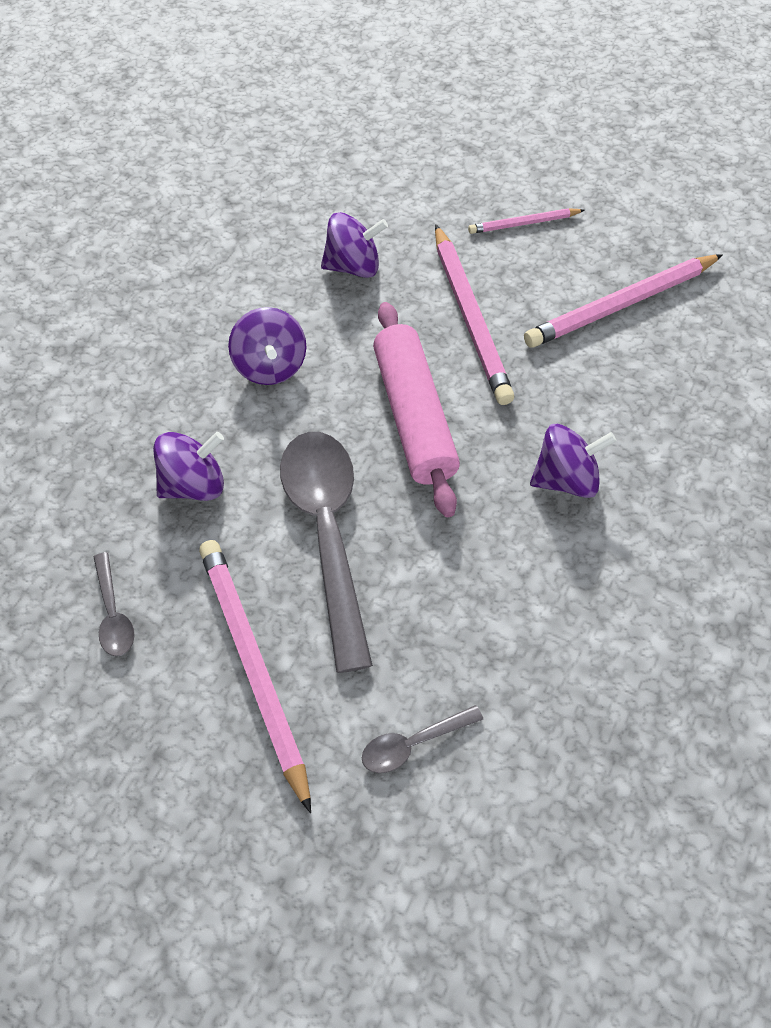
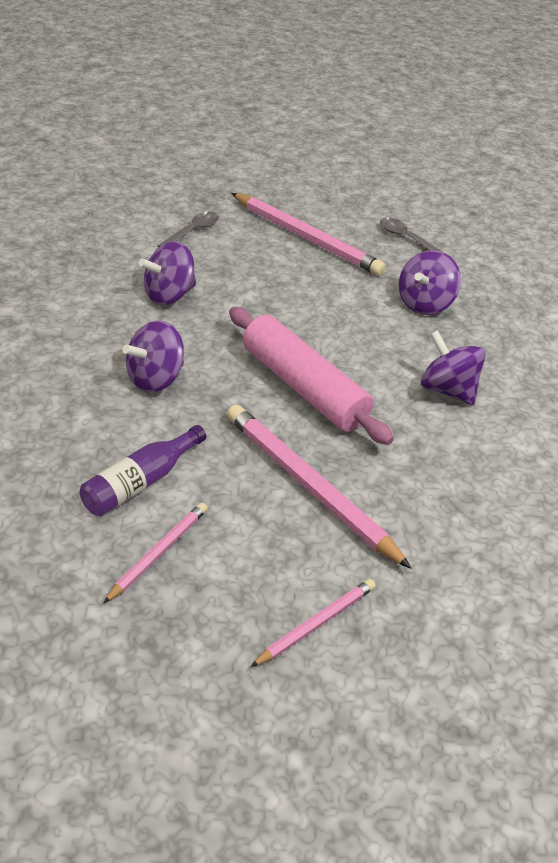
camera: 150 degrees right, 15 degrees down
grey spoon [280,432,373,673] -> none
purple spinning top [321,212,388,278] -> purple spinning top moved to [139,242,196,305]
pink pencil [524,254,723,347] -> pink pencil [103,503,208,604], size x0.54
none -> purple bottle [80,425,206,516]

